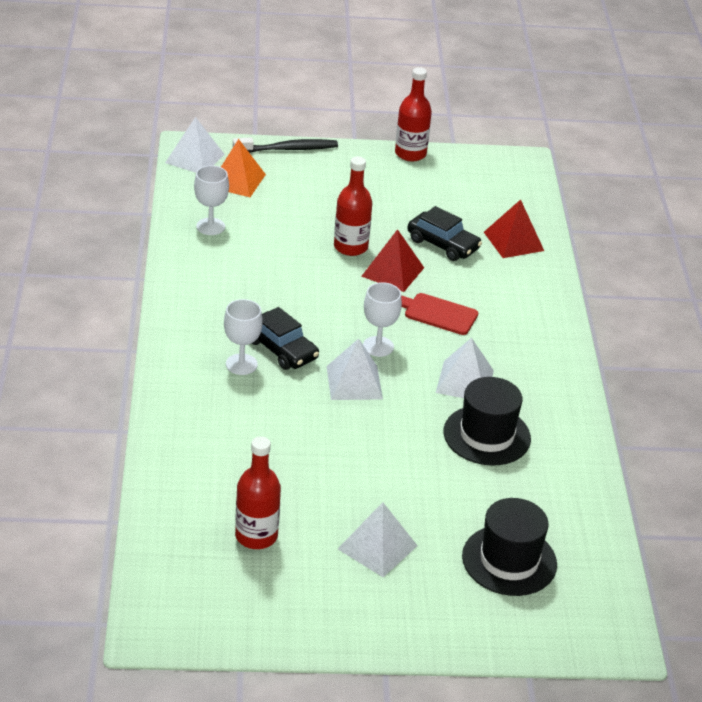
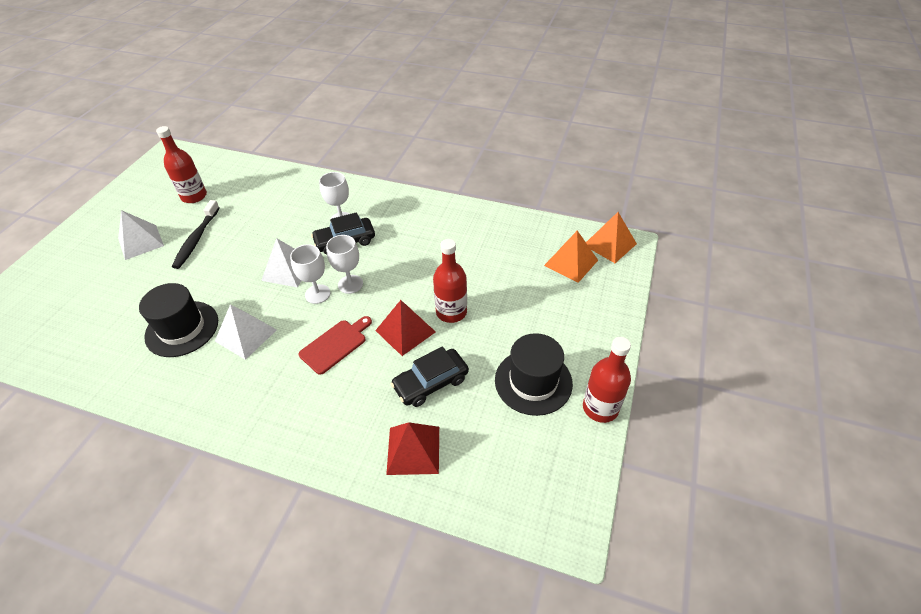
camera: 115 degrees right, 10 degrees up
white pyramid [165,117,224,173] -> orange pyramid [586,212,637,263]
white goblet [194,165,229,235] -> white goblet moved to [326,235,363,294]
black toothbrush [233,137,338,153] -> black toothbrush moved to [172,200,220,269]
black hat [462,498,557,596] -> black hat moved to [495,333,573,416]

